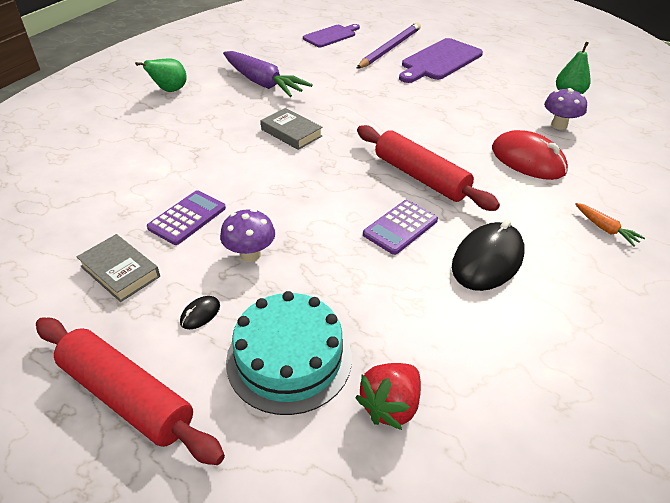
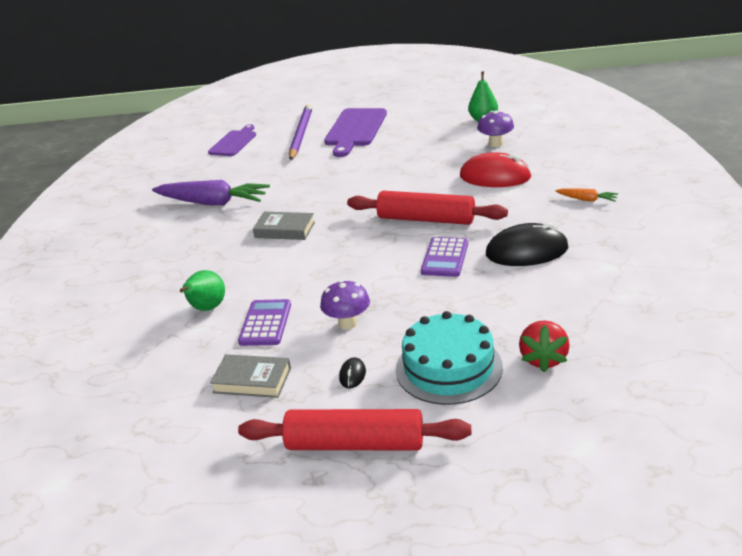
camera: 25 degrees left, 10 degrees down
green pear [135,58,187,92] -> green pear moved to [180,270,225,311]
black mouse [452,219,525,291] -> black mouse turned 75 degrees clockwise [486,222,568,266]

